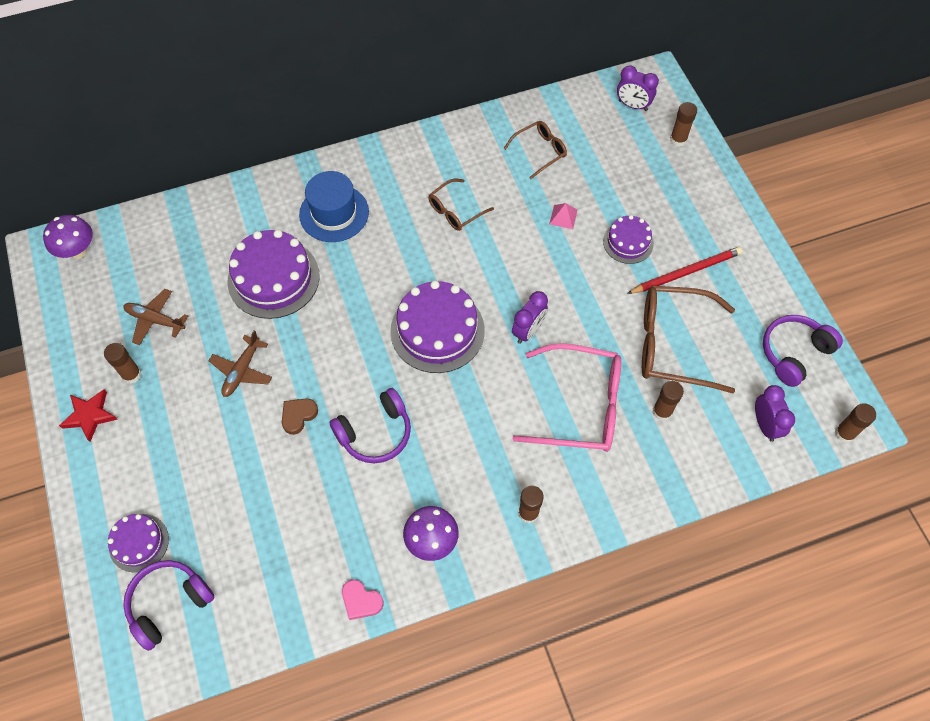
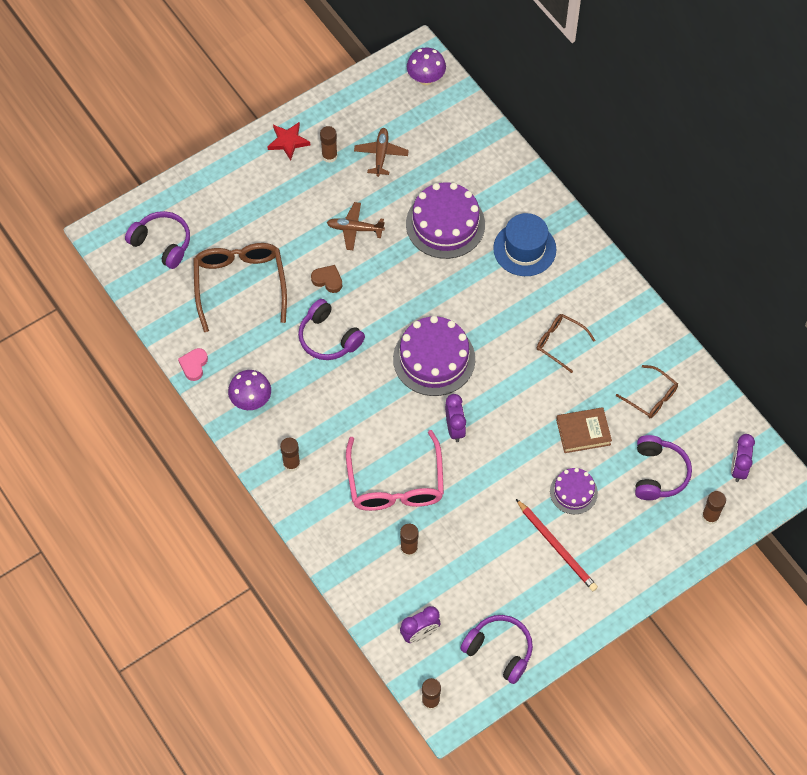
camera: 75 degrees right, 0 degrees up
purple cake [108,514,169,572] -> none
purple clock [512,291,548,344] -> purple clock turned 120 degrees counterclockwise [445,394,466,442]
pink pyramid [549,203,578,229] -> brown book [556,407,612,453]
brown glasses [642,286,735,393] -> brown glasses moved to [193,243,287,332]
none -> purple headphones [635,435,692,500]

